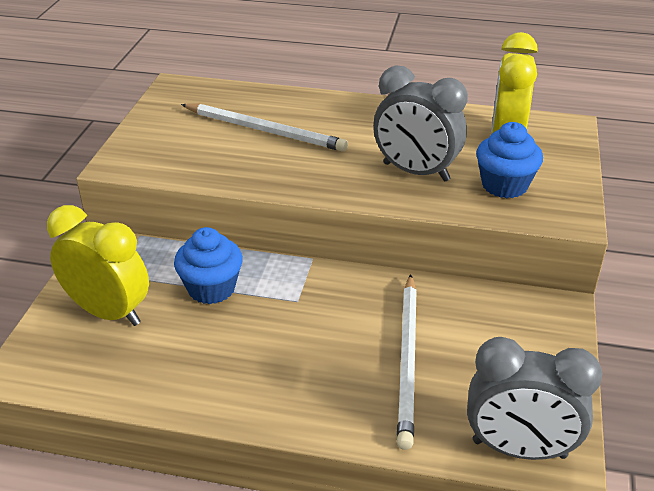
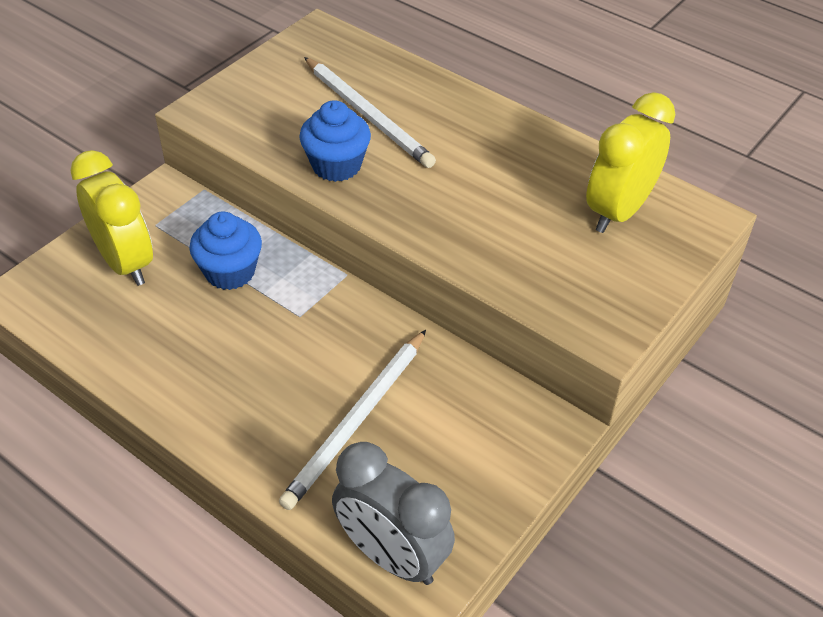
camera: 25 degrees right, 10 degrees up
grey clock [373,66,468,182] -> none
blue cupcake [476,122,543,198] -> blue cupcake moved to [299,100,371,182]

